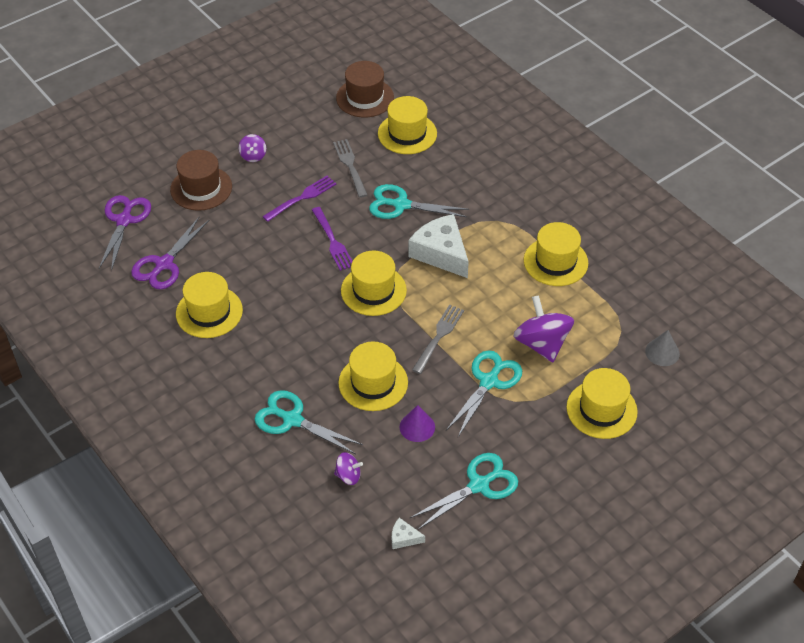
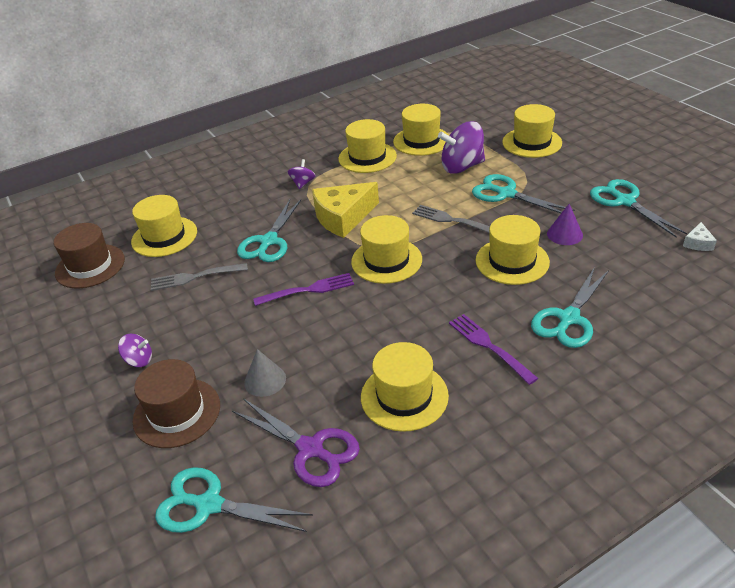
camera: 80 degrees left, 10 degrees down
purple scissors [99,195,151,271] -> turquoise scissors [155,467,313,533]
purple fork [262,176,337,222] -> purple fork moved to [449,314,538,385]
purple spinning top [334,452,363,485] -> purple spinning top moved to [288,159,316,189]
white cheese [408,214,469,278] -> yellow cheese [312,182,379,238]
grey cone [645,330,680,366] -> grey cone moved to [244,349,286,397]
none -> yellow hat [393,104,449,156]

